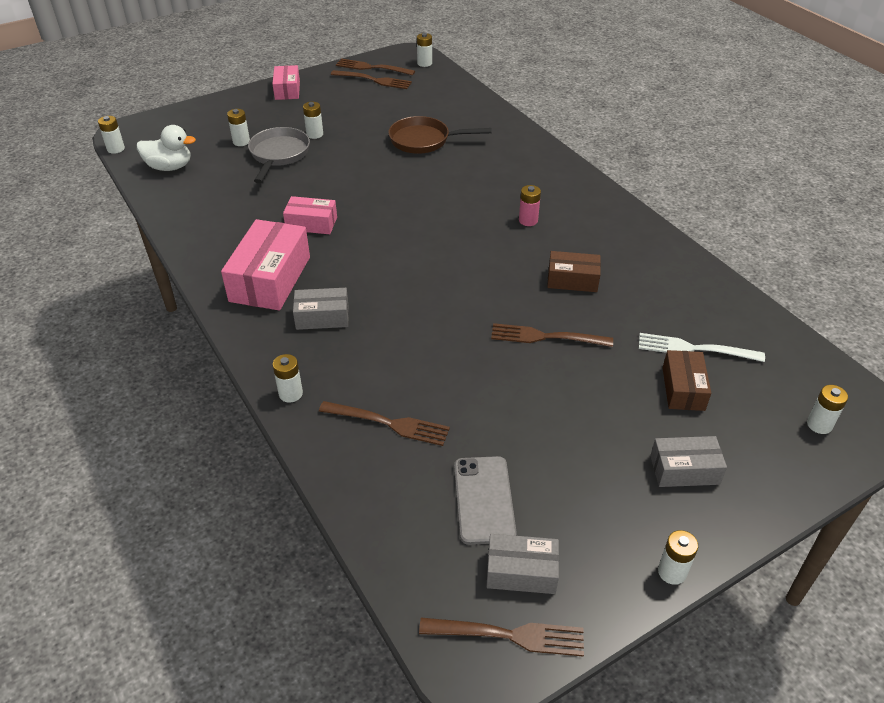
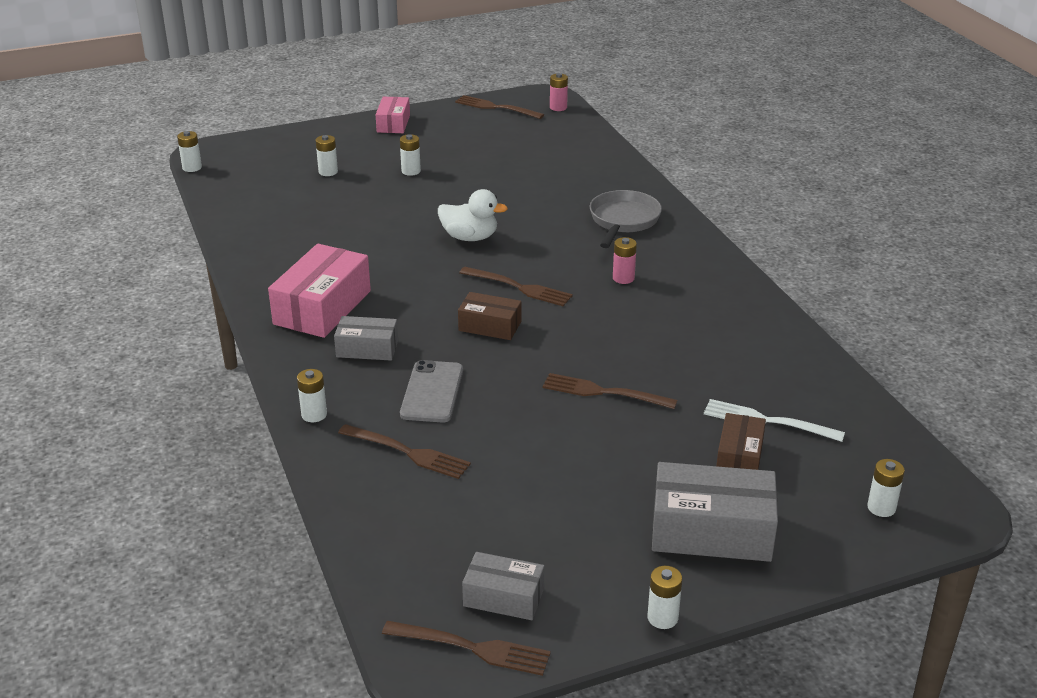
camera: 10 degrees right, 10 degrees down
white duck [137,125,196,171] -> white duck moved to [438,189,508,241]
grey pan [248,127,310,183] -> grey pan moved to [590,190,662,248]
pink box [283,196,337,234] -> none
brown fork [331,70,412,89] -> brown fork moved to [459,267,573,306]
brown pan [388,116,492,154] -> none
white battery [417,33,432,67] -> pink battery [550,73,568,111]
grey phone [454,456,517,545] -> grey phone moved to [400,360,463,422]
brown box [547,251,601,292] -> brown box moved to [458,292,521,340]
grey box [650,436,727,487] -> grey box [652,462,778,562], size x1.72

